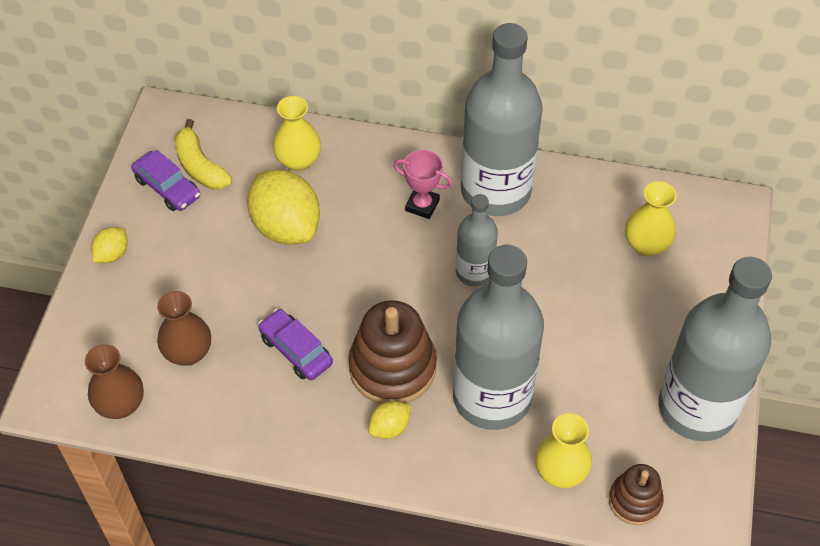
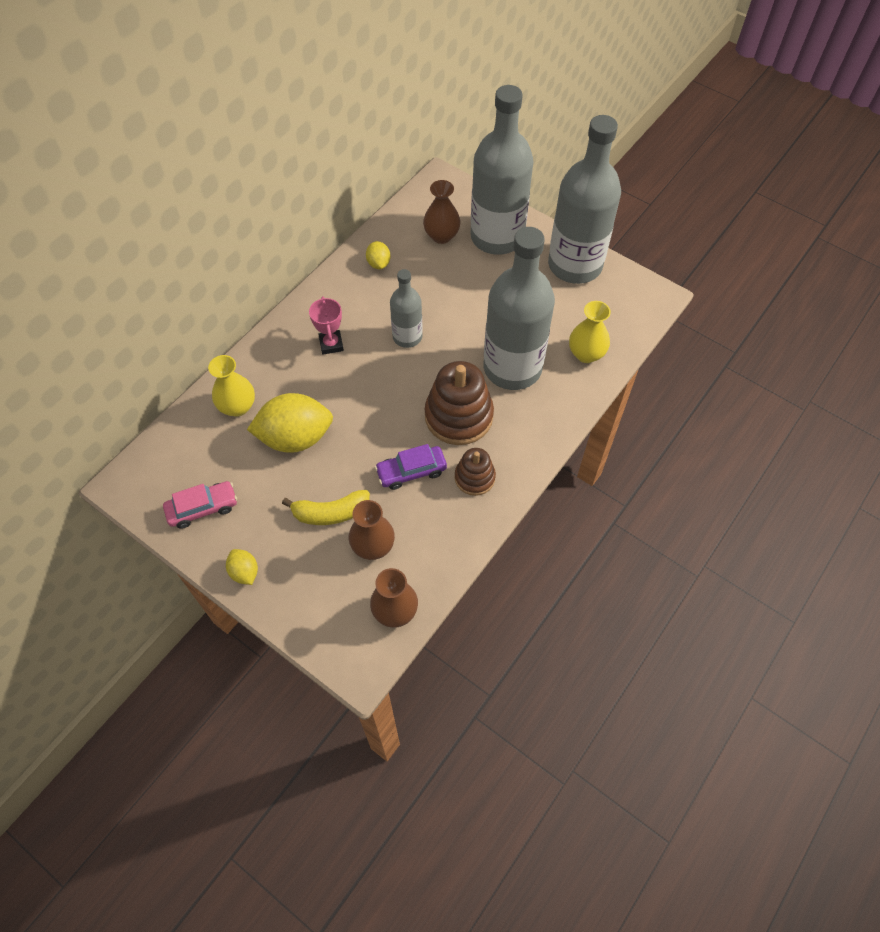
camera: 65 degrees left, 5 degrees up
purple car [131,150,200,211] -> pink car [163,481,237,529]
yellow banana [174,119,232,189] -> yellow banana moved to [282,490,370,525]
yellow lemon [368,401,411,439] -> yellow lemon moved to [366,241,390,269]
pink trophy [394,150,453,219] -> pink trophy turned 60 degrees counterclockwise [309,296,344,355]
grey bottle [461,23,543,216] -> grey bottle moved to [471,85,533,255]
brown stacking toy [609,464,664,525] -> brown stacking toy moved to [455,448,496,496]
yellow vase [625,181,677,256] -> brown vase [423,180,461,244]

